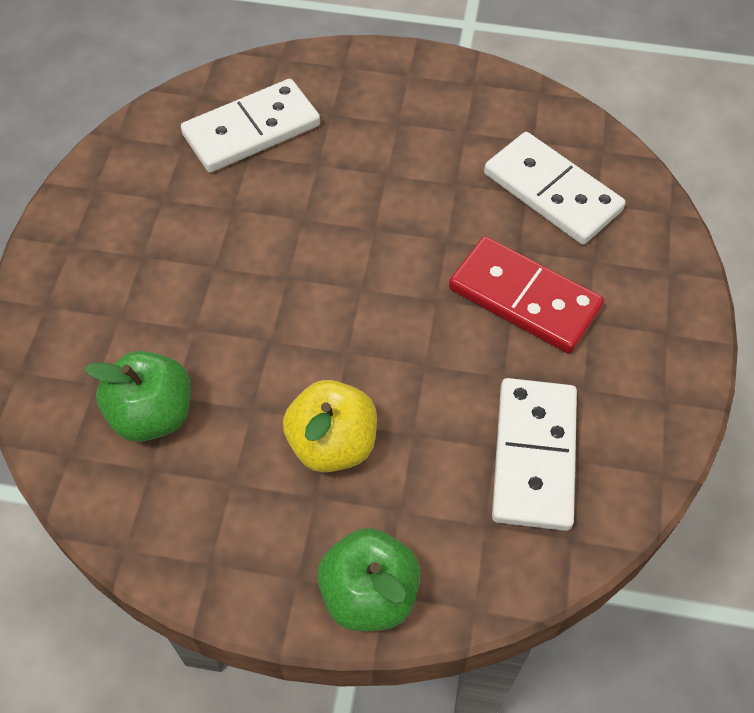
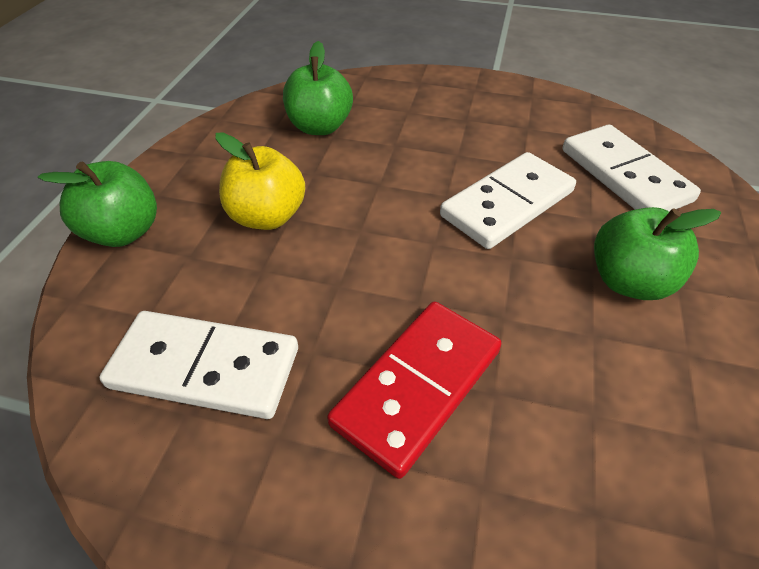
camera: 95 degrees right, 10 degrees down
white domino [484,132,625,245] -> white domino moved to [440,152,576,249]
none -> green apple [594,207,721,300]

